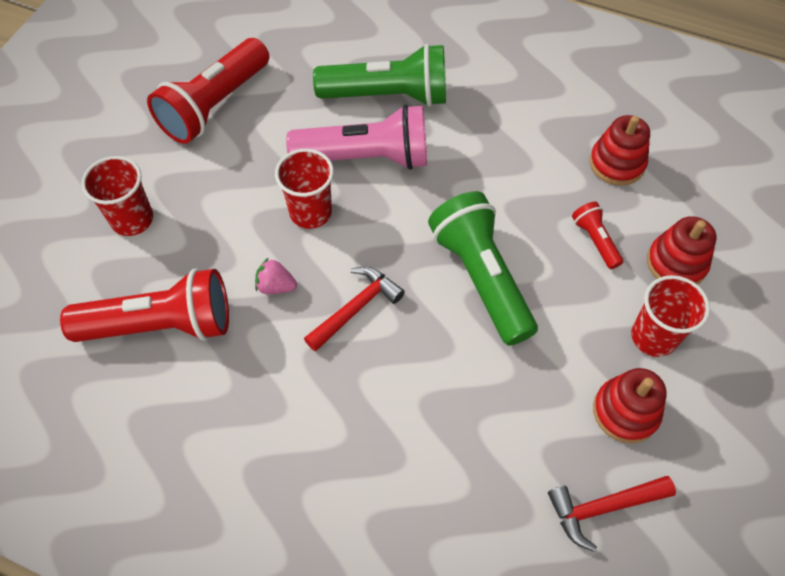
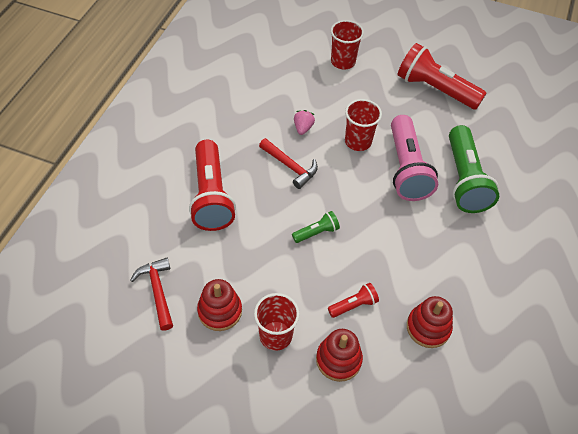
camera: 85 degrees right, 5 degrees down
red flashlight [60,269,229,342] -> red flashlight moved to [189,140,236,231]
green flashlight [428,191,538,346] -> green flashlight [292,211,340,243], size x0.46

